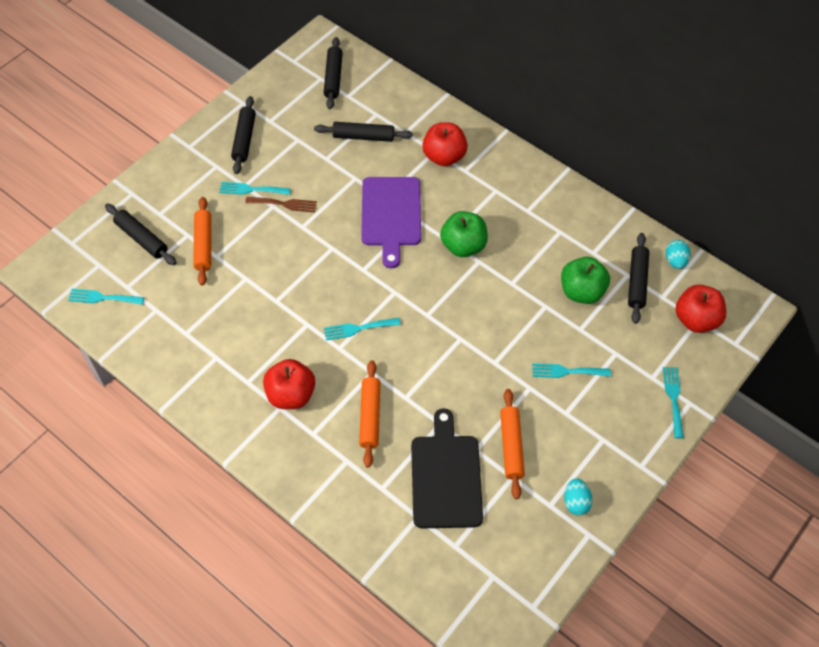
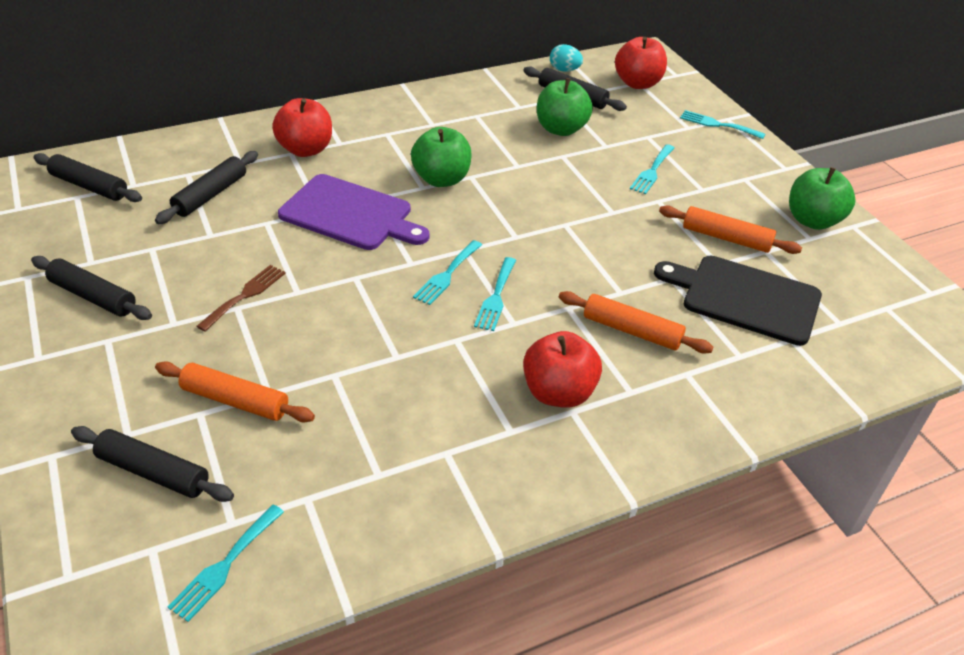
camera: 65 degrees left, 15 degrees down
black rolling pin [105,204,177,265] -> black rolling pin turned 45 degrees clockwise [71,426,234,502]
turquoise fork [219,182,290,195] -> turquoise fork moved to [413,240,482,305]
turquoise egg [564,478,593,516] -> green apple [789,167,856,230]

